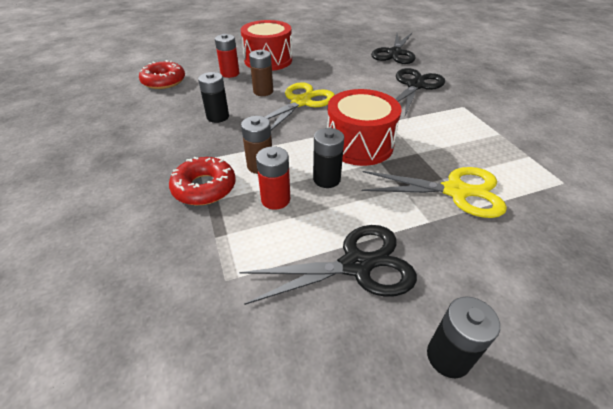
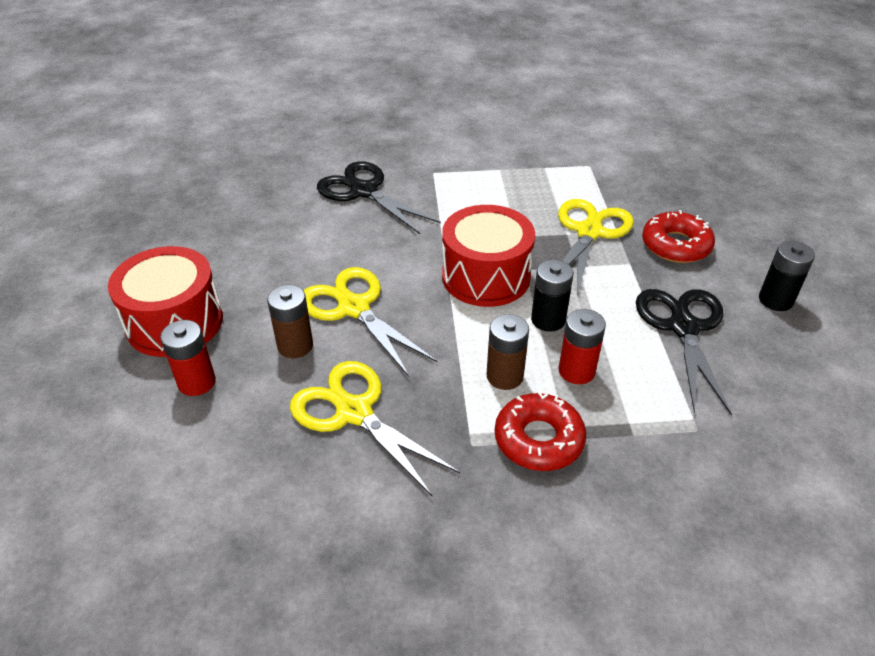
camera: 75 degrees left, 0 degrees up
red donut [139,60,185,89] -> red donut moved to [642,210,715,263]
black battery [198,72,229,123] -> yellow scissors [290,361,460,496]
black scissors [371,33,416,64] -> none

